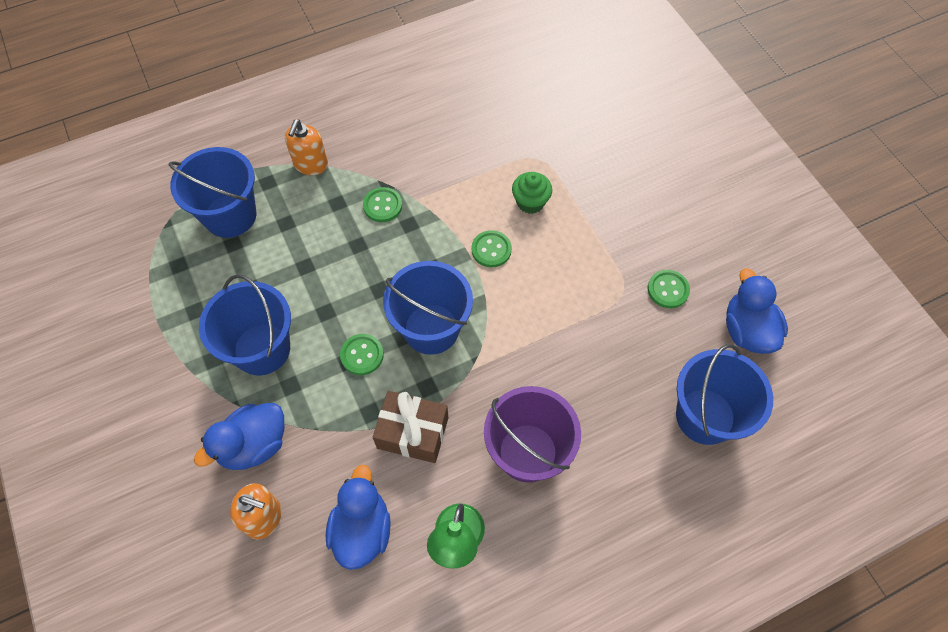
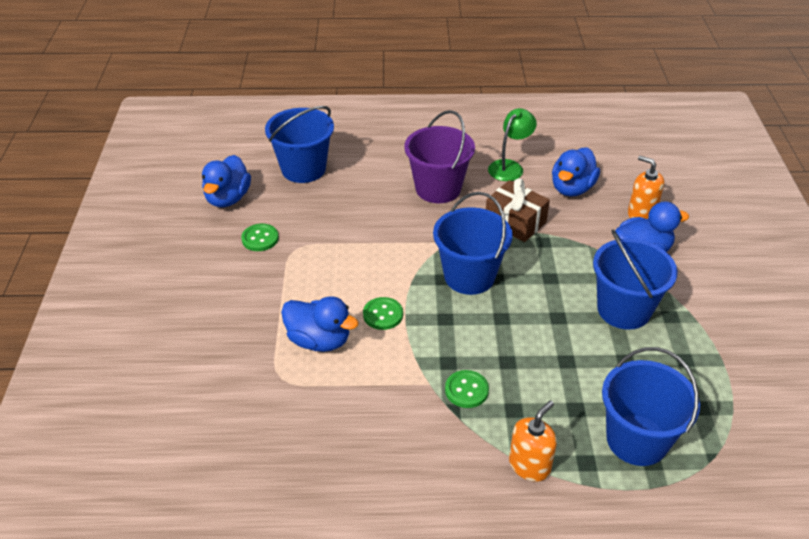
camera: 155 degrees left, 20 degrees down
green button [340,334,384,375] -> none
green cupcake [512,172,552,214] -> blue duck [281,296,359,352]

